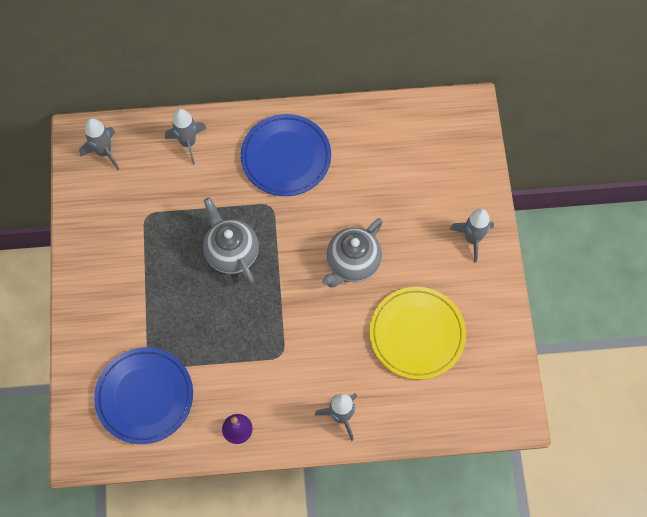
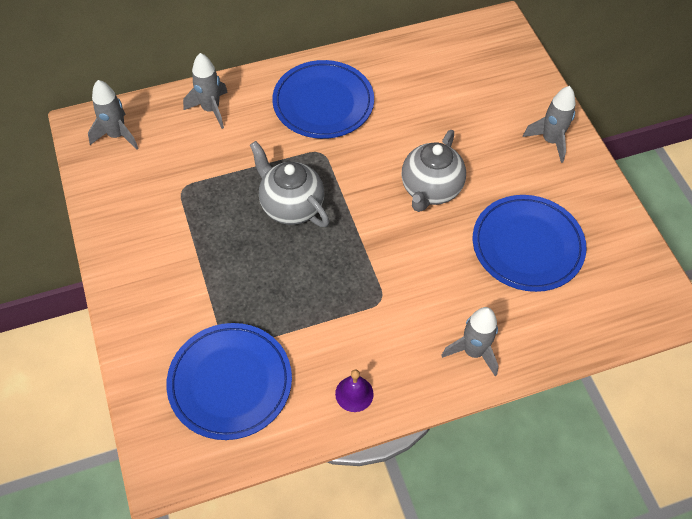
camera: 15 degrees left, 10 degrees down
yellow plate [370,287,466,380] -> blue plate [473,195,587,292]

